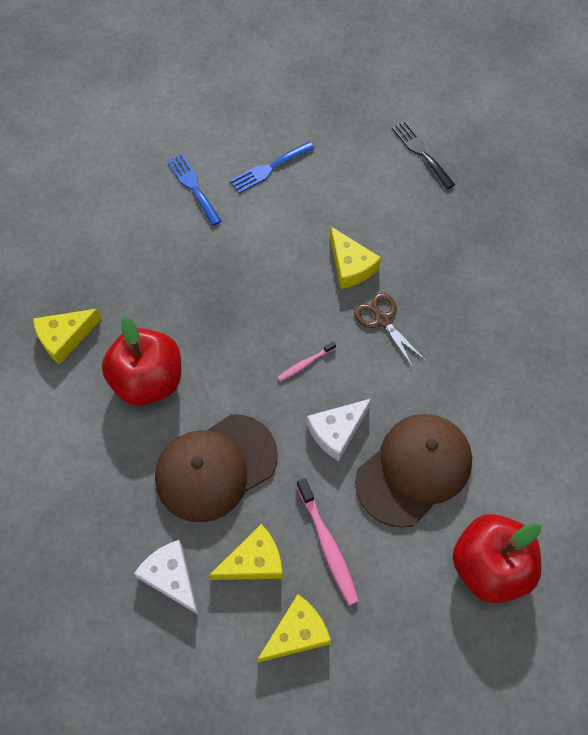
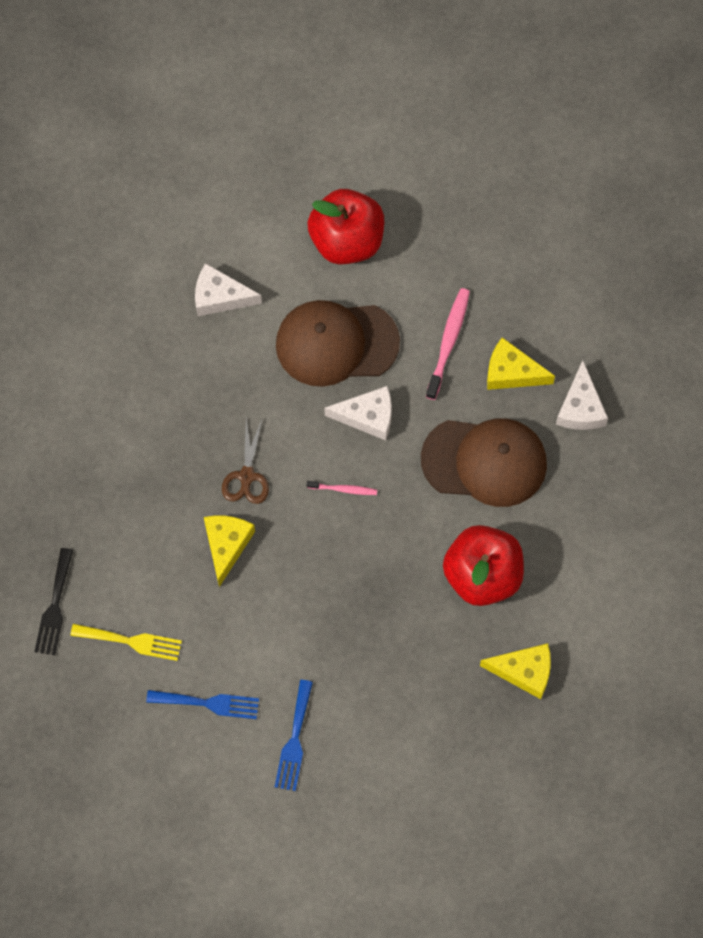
camera: 140 degrees left, 5 degrees up
yellow cheese [257,594,331,663] -> none
none -> yellow fork [70,624,182,661]
none -> white cheese [195,263,262,317]

